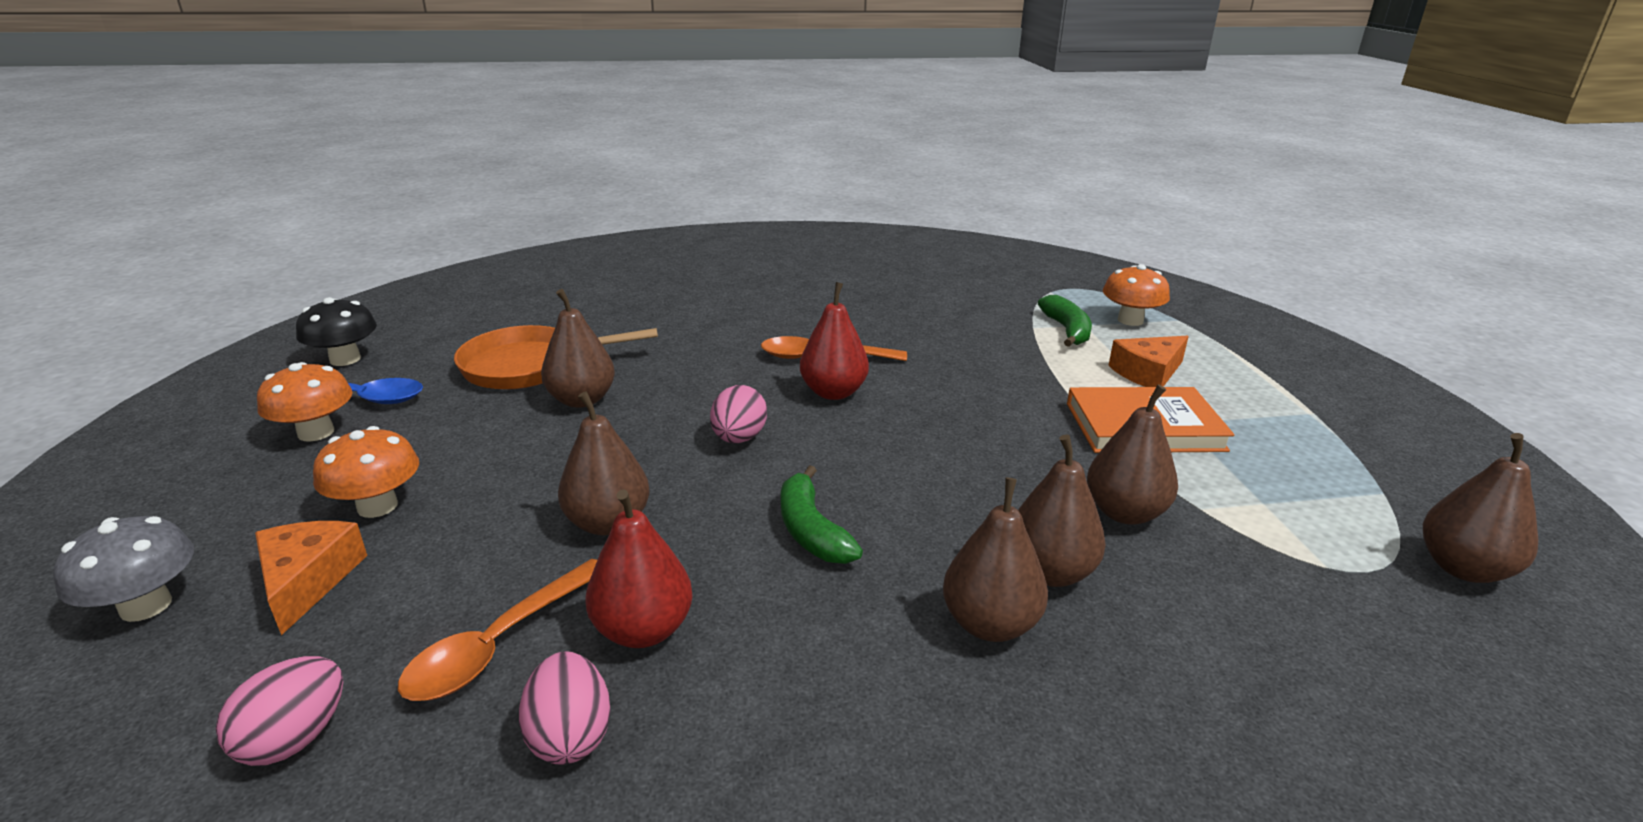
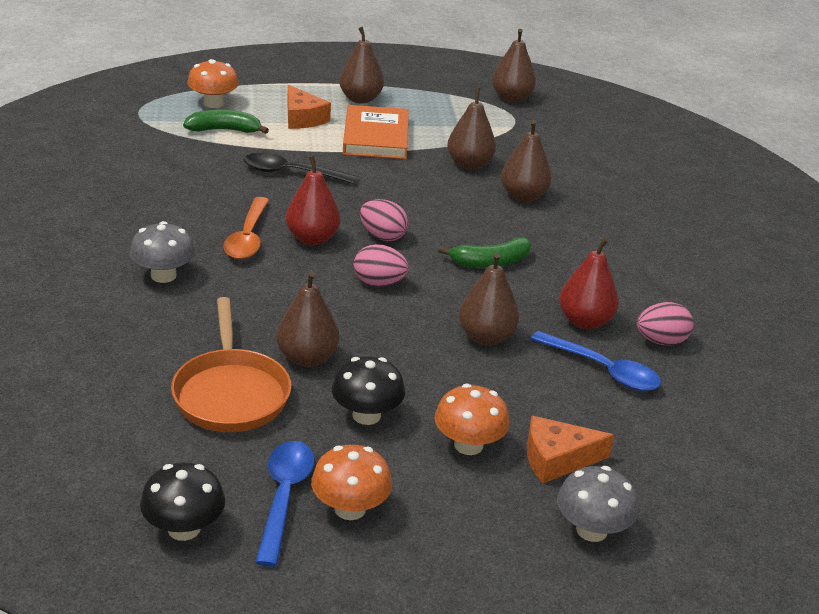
camera: 90 degrees left, 5 degrees up
pink egg [216,656,343,766] -> pink egg moved to [360,199,409,241]
orange spoon [398,559,597,701] -> blue spoon [531,331,661,391]
brown pear [943,478,1048,642] -> brown pear moved to [339,27,384,103]
none -> grey mushroom [130,221,195,283]
none -> black spoon [243,153,357,184]
none -> black mushroom [332,356,405,425]

